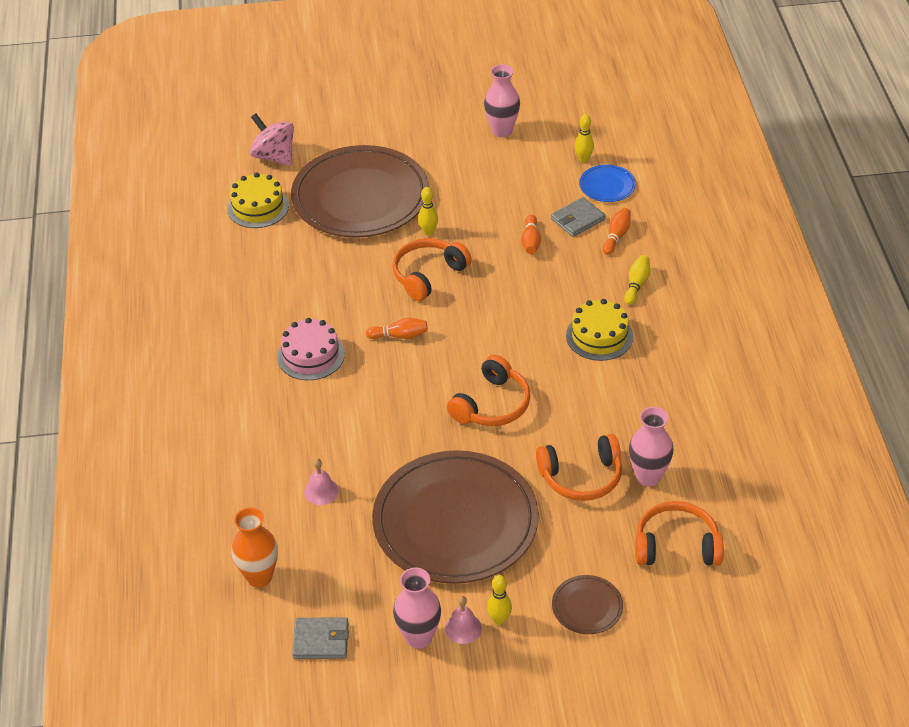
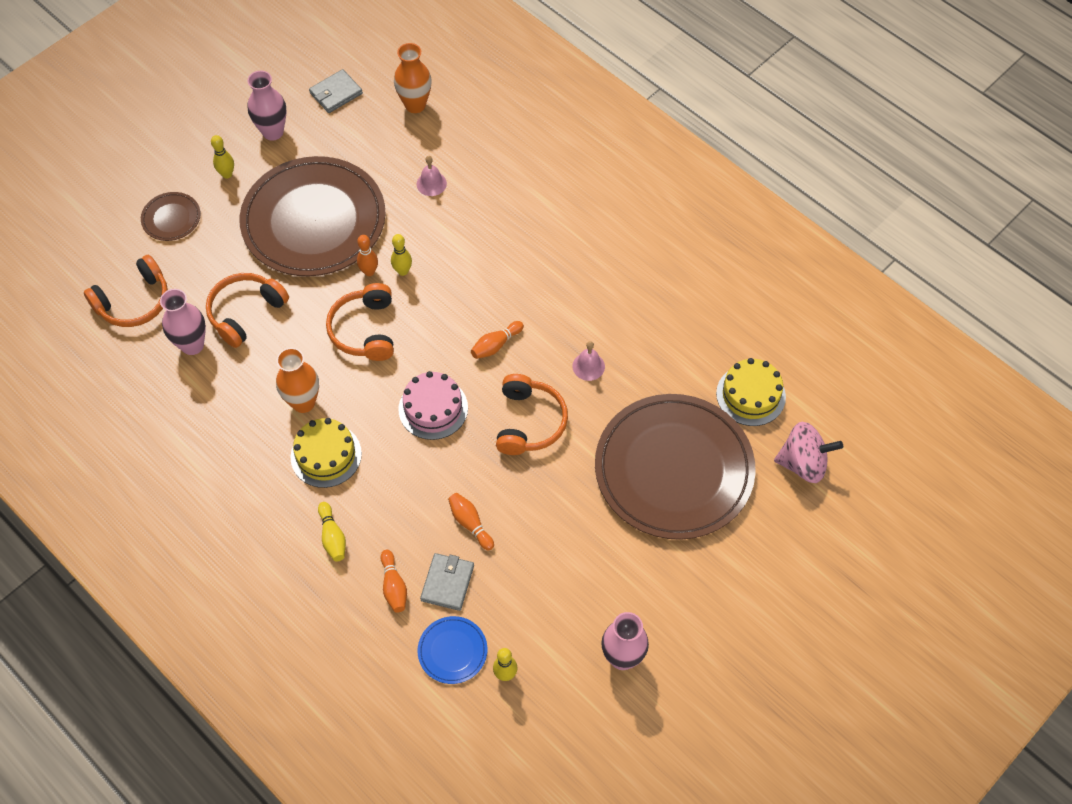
camera: 140 degrees right, 15 degrees up
pink cake [277,318,345,380] -> pink cake moved to [398,371,468,440]
yellow bowling pin [418,187,438,236] -> yellow bowling pin moved to [391,234,412,276]
pink bell [445,596,482,644] -> pink bell moved to [572,341,605,381]
none -> orange vase [276,348,319,413]
none -> orange bowling pin [357,235,378,276]

